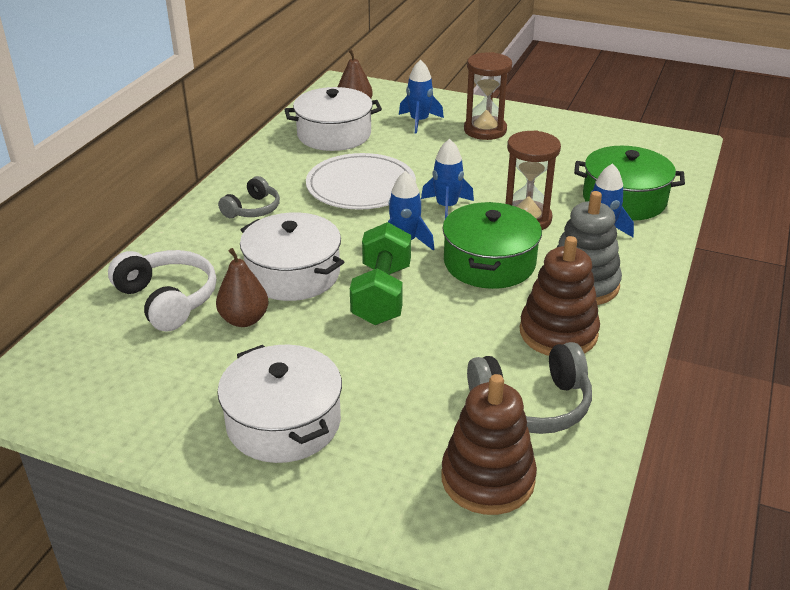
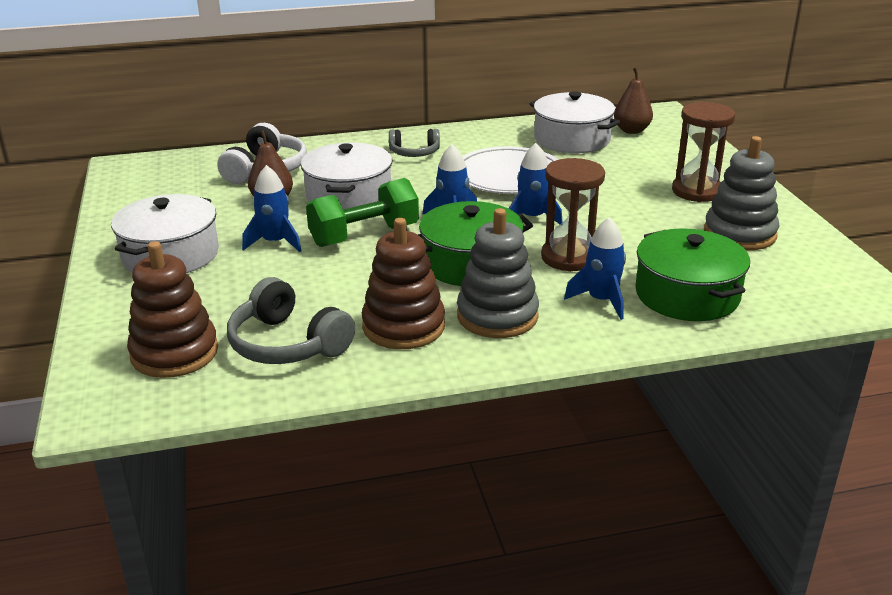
camera: 55 degrees right, 5 degrees down
blue rocket [399,59,444,134] -> blue rocket moved to [242,165,301,252]
none -> grey stacking toy [704,136,779,250]

